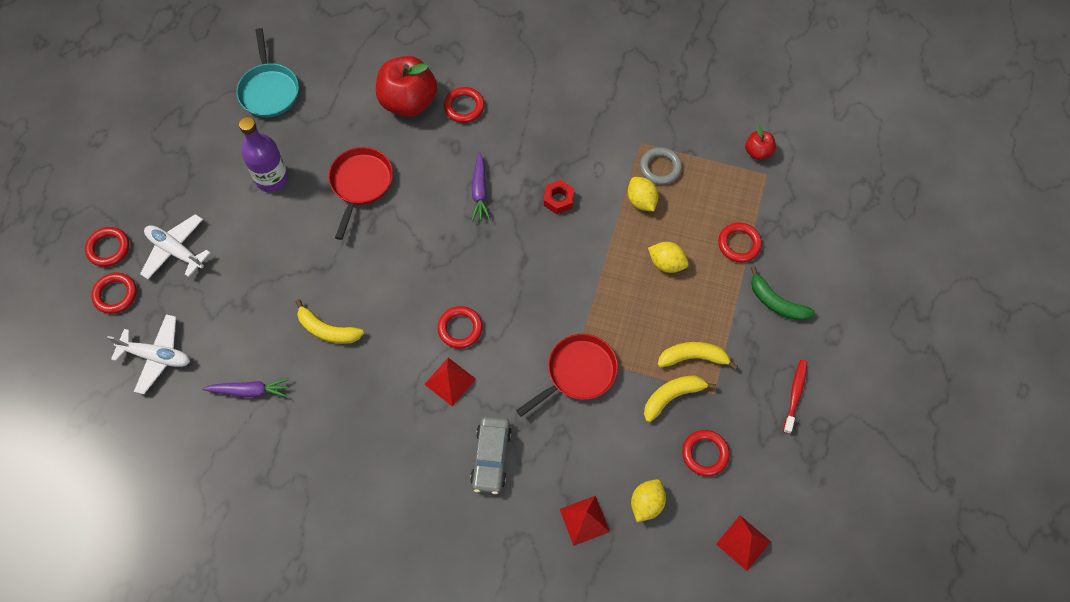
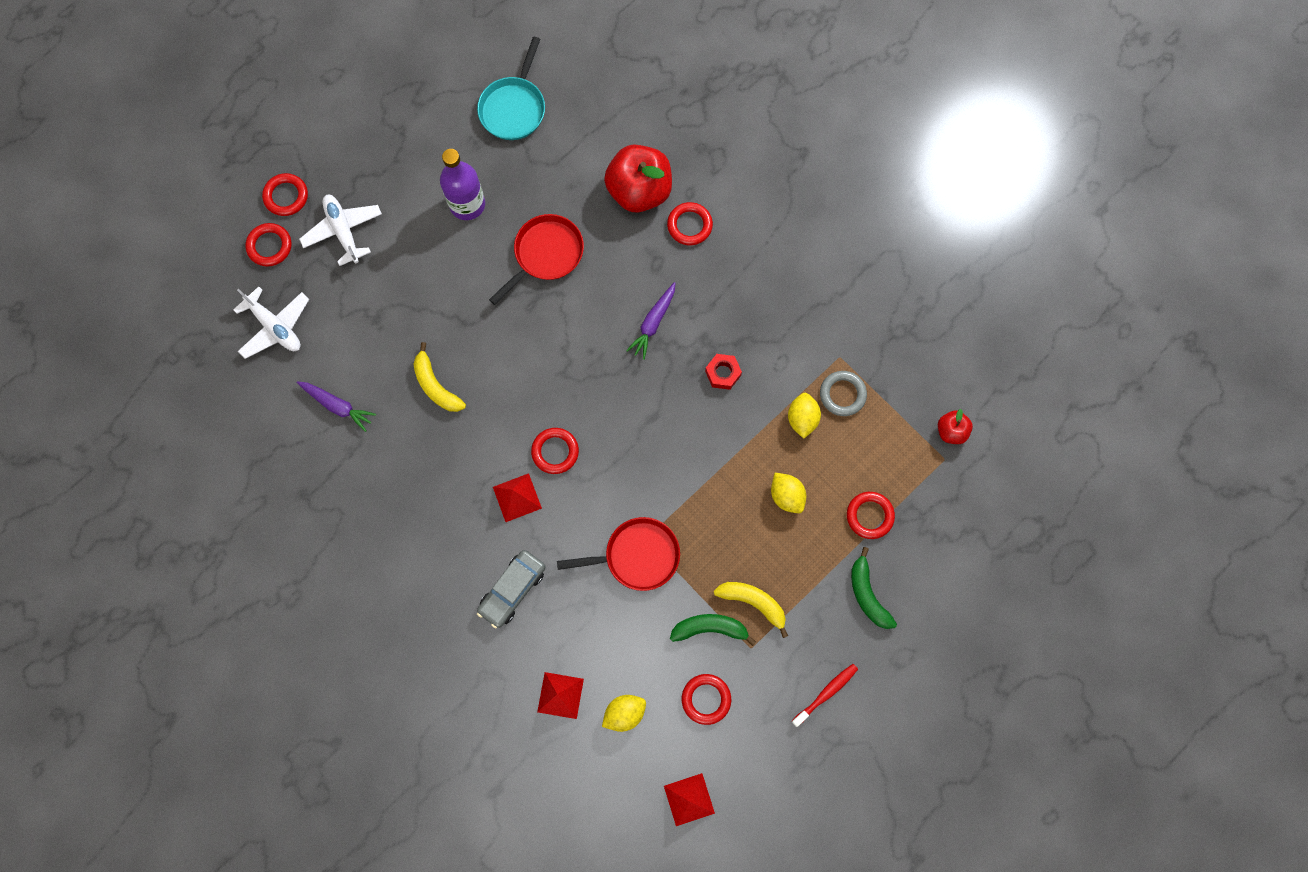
camera: 30 degrees right, 10 degrees up
yellow banana [644,375,717,422] -> green banana [670,614,756,646]

